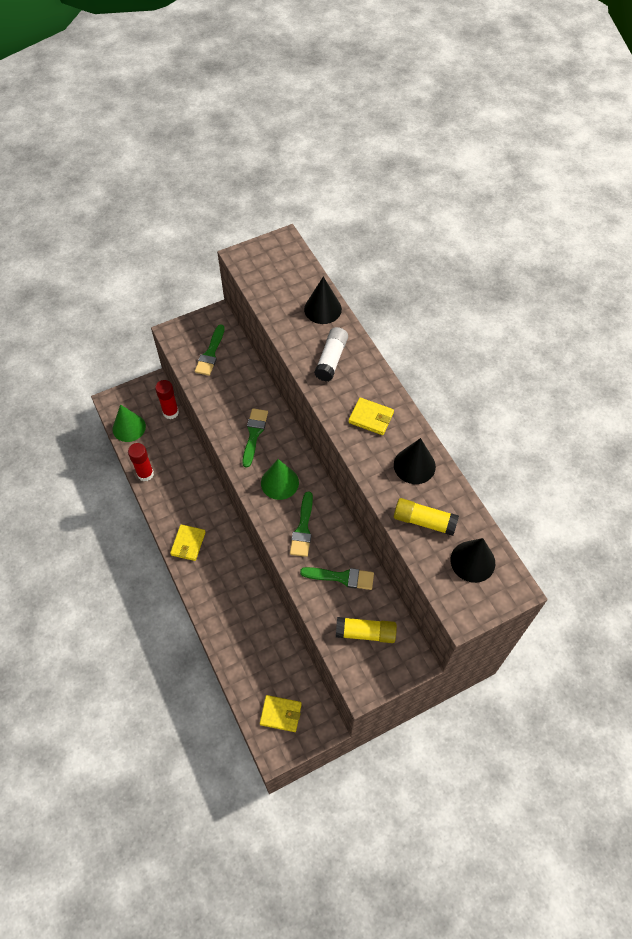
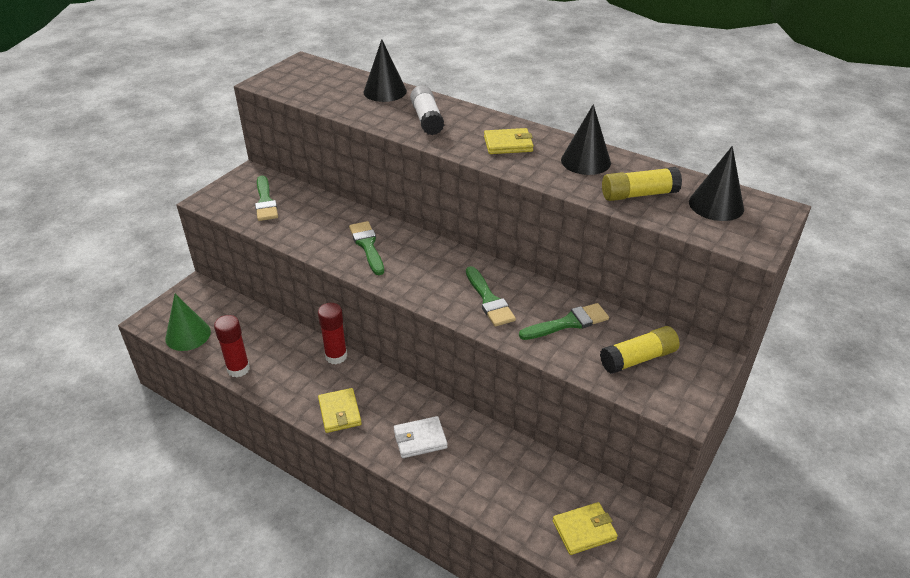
camera: 30 degrees left, 20 degrees down
red glue stick [155,380,179,419] -> red glue stick moved to [318,303,347,364]
green cone [261,459,299,500] -> none
none -> white wallet [394,416,448,458]

